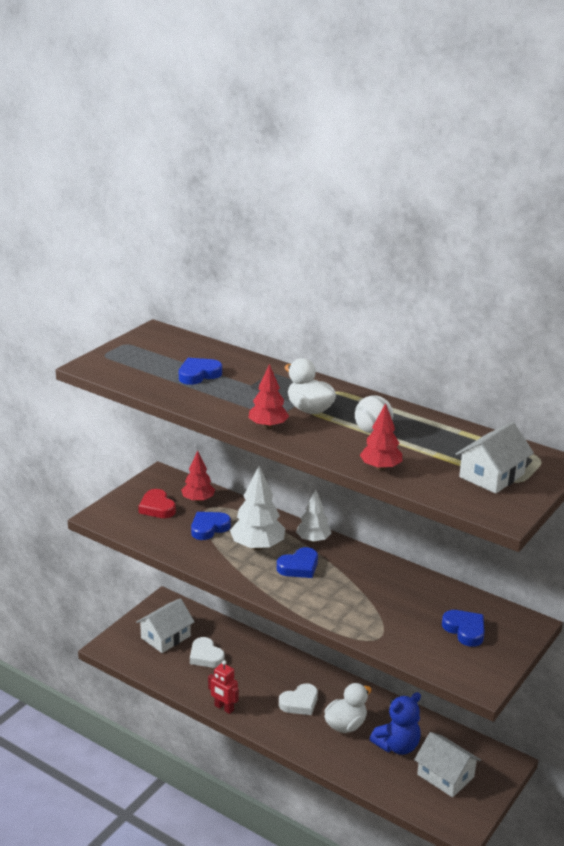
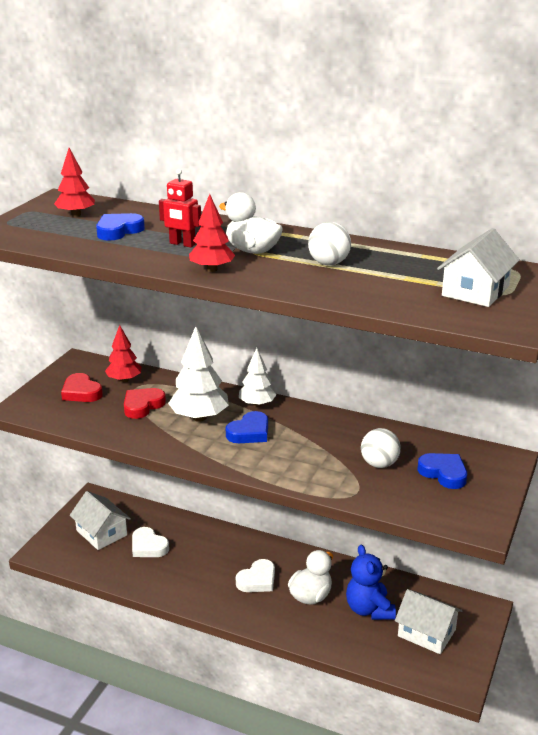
camera: 10 degrees left, 0 degrees up
white house [136,598,195,653] -> white house turned 75 degrees counterclockwise [70,491,131,550]
blue heart [191,512,231,540] -> red heart [124,388,166,419]
red robot [208,660,239,714] -> red robot moved to [159,169,201,247]
red tree [360,403,402,471] -> red tree moved to [54,148,95,217]
blue teddy bear [370,692,421,755] -> blue teddy bear turned 120 degrees clockwise [346,545,396,620]
none -> white ball [361,428,401,468]

